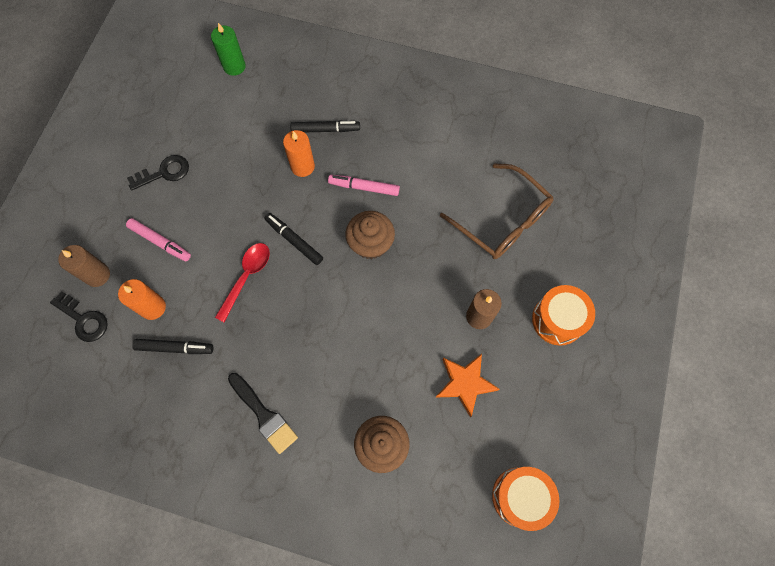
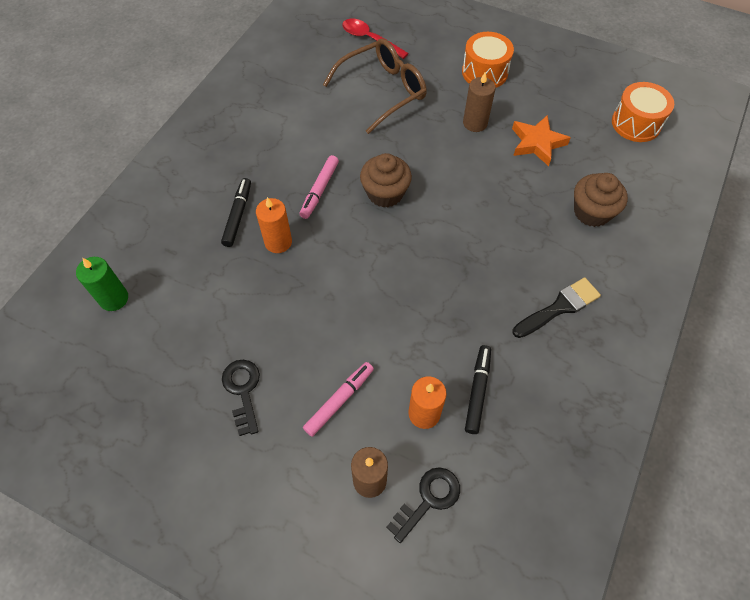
camera: 80 degrees left, 10 degrees down
red spoon [215,243,270,322] -> red spoon moved to [342,19,409,59]
black marker [264,213,323,265] -> none

